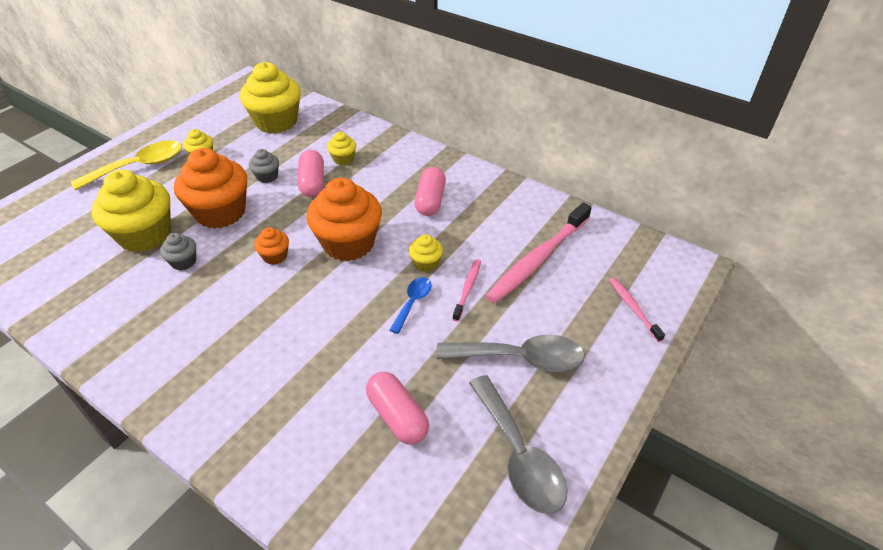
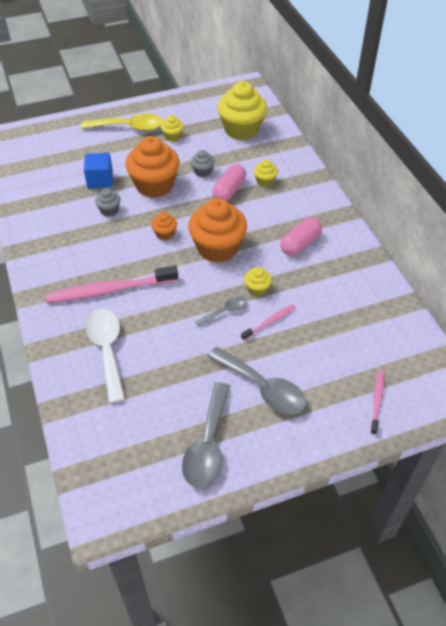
camera: 35 degrees right, 5 degrees up
yellow cupcake [91,170,171,252] -> blue cube [84,153,113,189]
pink capsule [366,372,429,445] -> none
blue spoon [390,277,432,334] -> grey spoon [195,296,247,327]
pink toothbrush [486,203,592,304] -> pink toothbrush moved to [45,266,178,303]
none -> white spoon [86,309,125,403]

